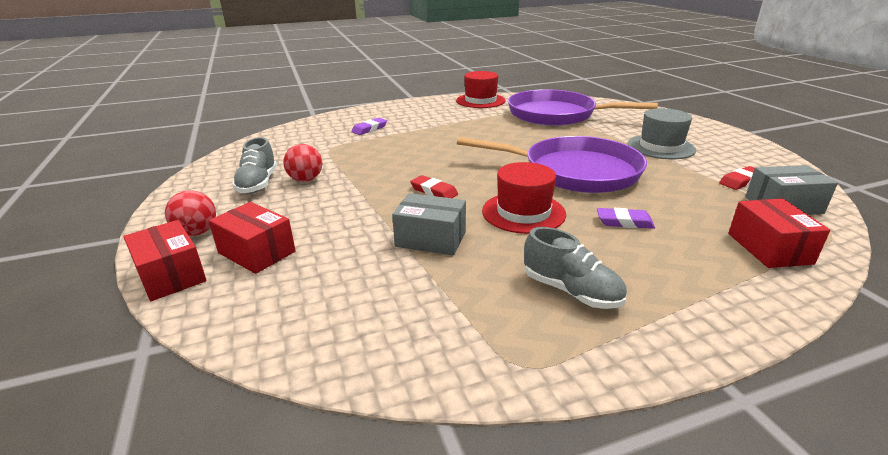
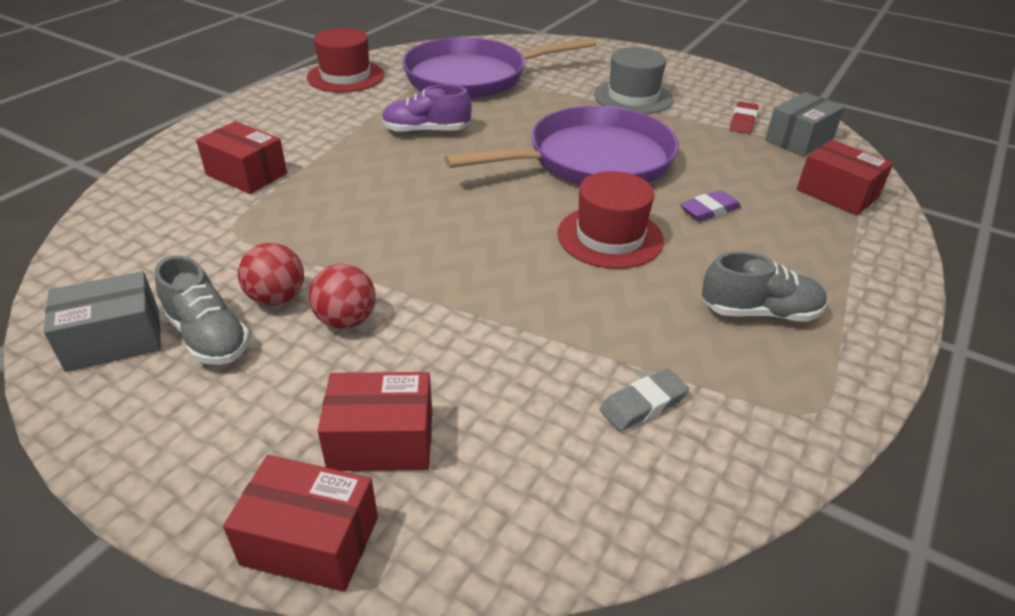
camera: 40 degrees left, 10 degrees up
red ball [165,190,216,236] -> red ball moved to [309,264,375,329]
purple eraser [351,118,387,135] -> red box [196,121,287,194]
grey box [392,193,466,256] -> grey box moved to [43,271,161,372]
red eraser [410,175,458,198] -> none
none -> purple shoe [382,85,472,133]
none -> grey eraser [600,369,689,431]

